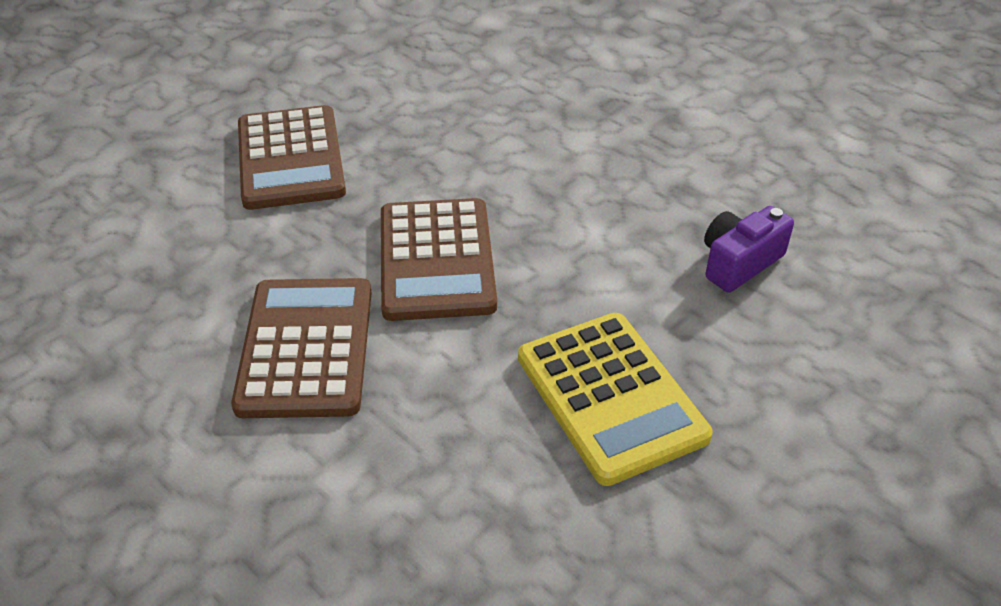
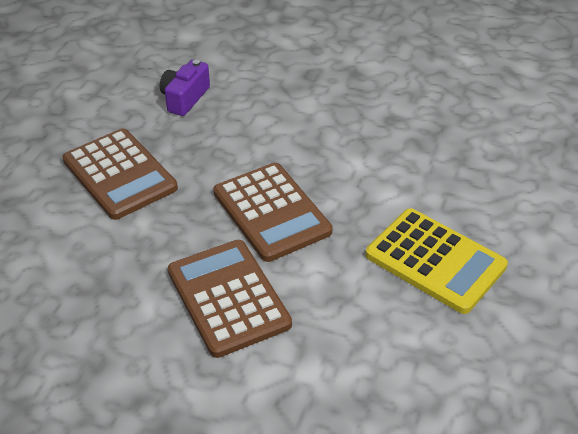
camera: 25 degrees left, 0 degrees up
purple camera [704,206,794,293] -> purple camera moved to [160,60,210,116]

